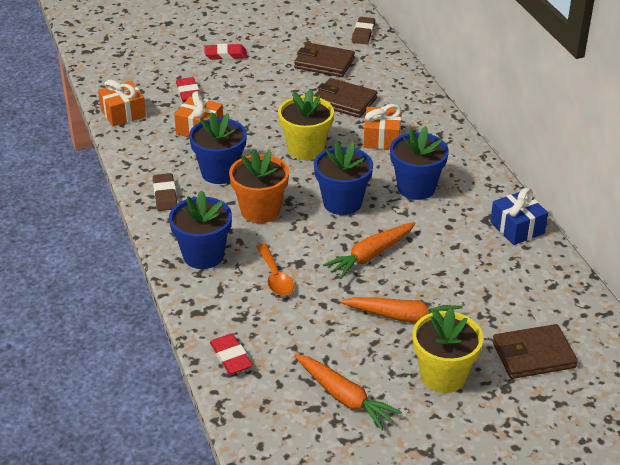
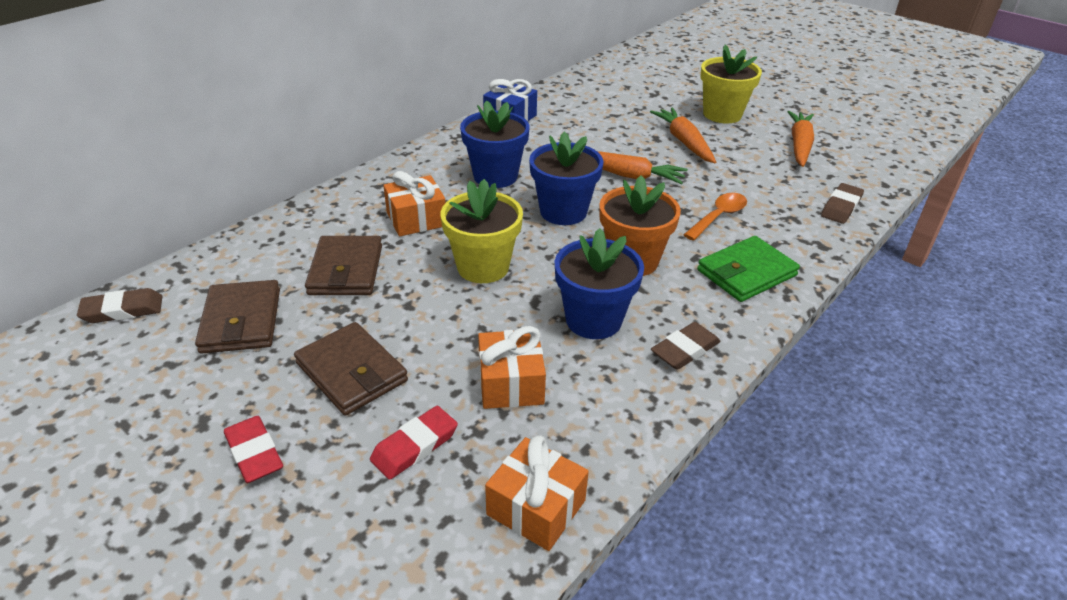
camera: 120 degrees left, 0 degrees up
blue flower pot [169,190,232,269] -> green wallet [697,236,800,302]
red eraser [210,333,253,374] -> brown eraser [821,183,864,224]
brown wallet [492,324,578,379] -> brown wallet moved to [294,322,408,416]

